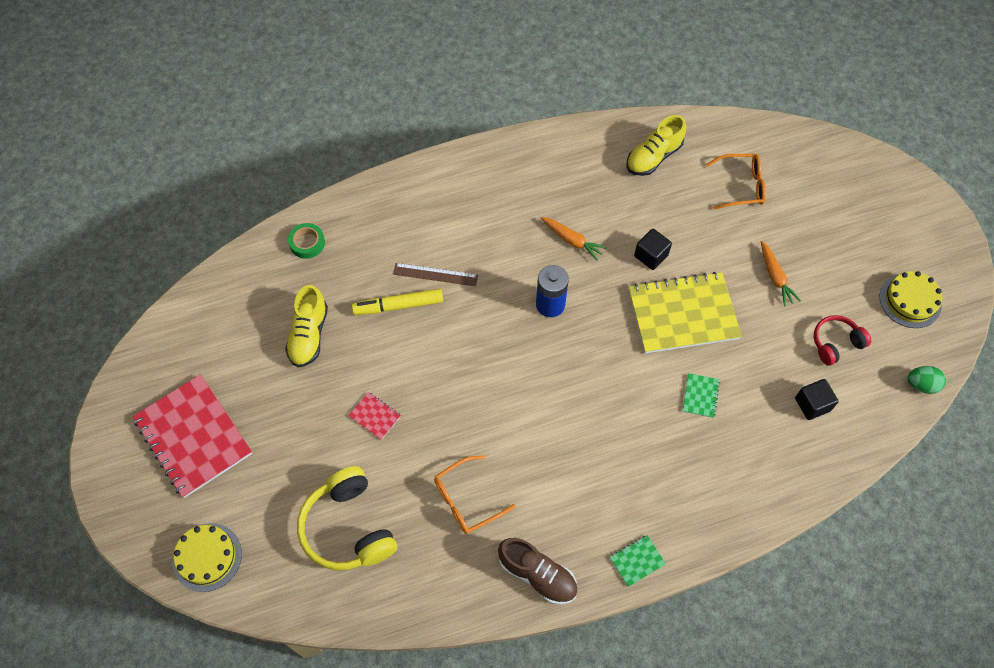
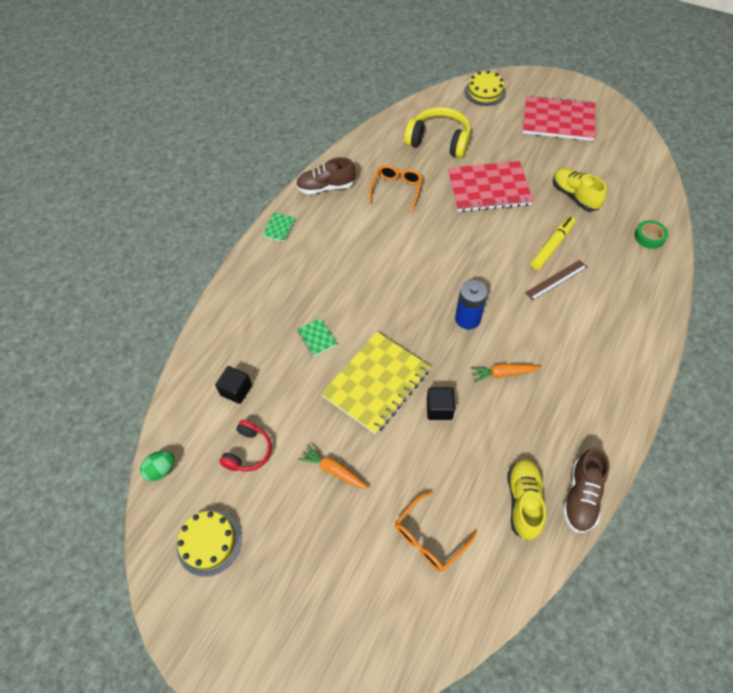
camera: 140 degrees right, 5 degrees down
red notebook [348,392,401,440] -> red notebook [448,161,533,212], size x2.42
none -> brown shoe [563,448,610,533]

